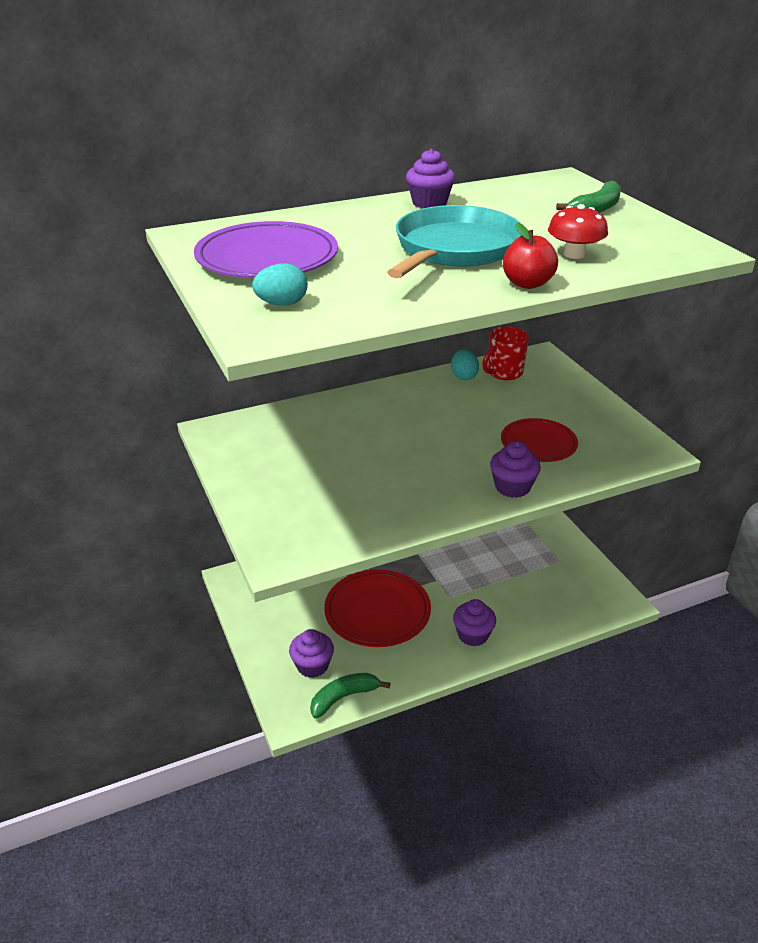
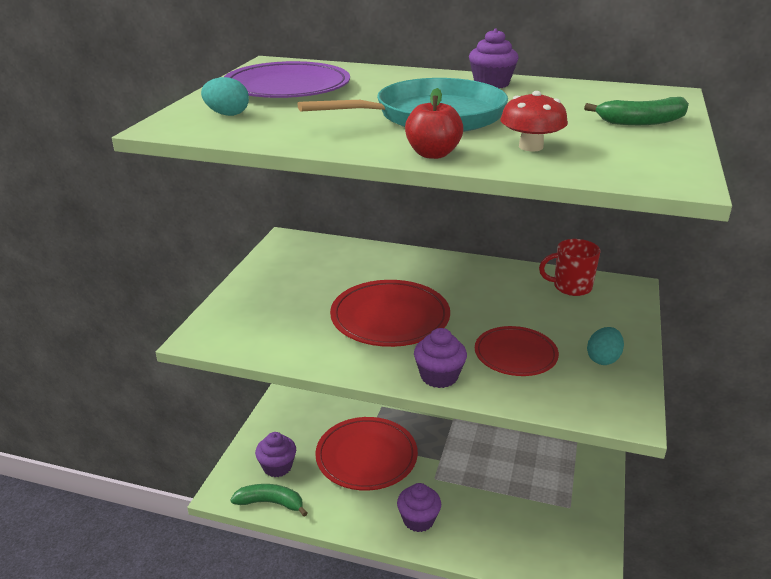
camera: 40 degrees right, 5 degrees down
turquoise egg [451,349,479,380] -> turquoise egg moved to [587,327,624,365]
none -> red plate [330,280,450,347]

